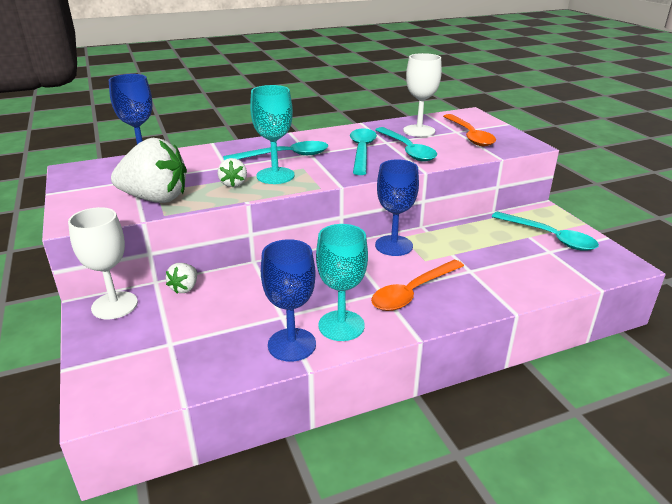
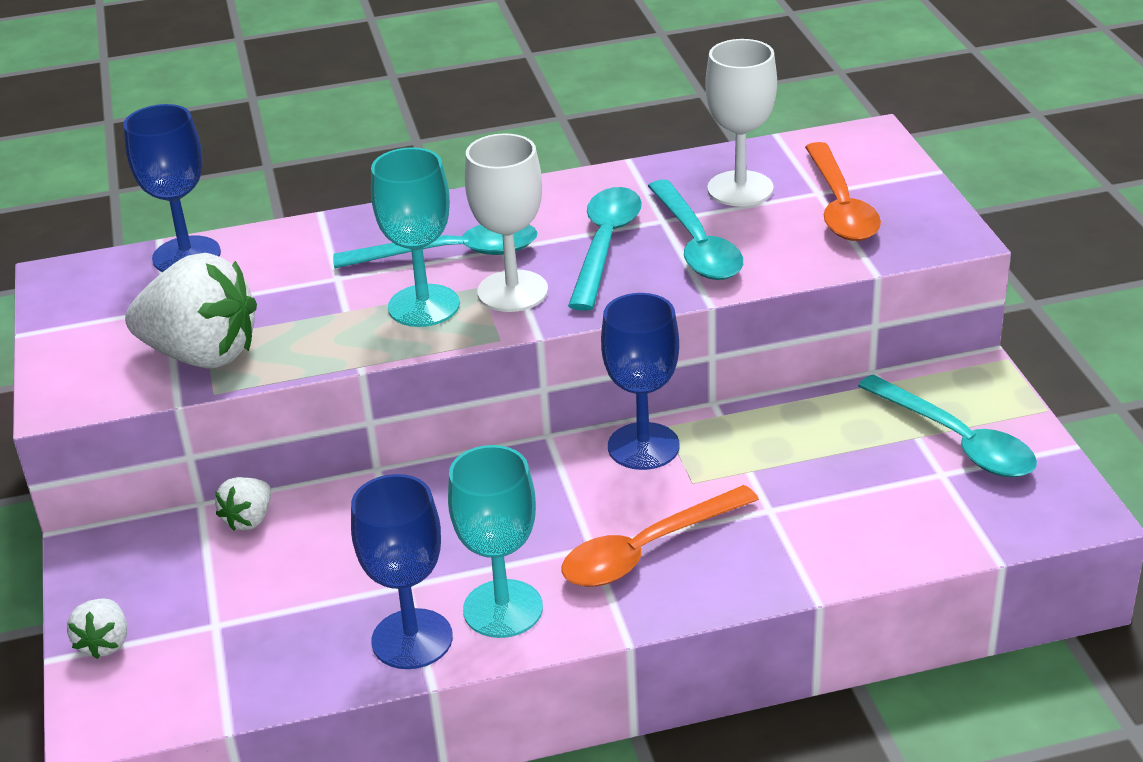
camera: 10 degrees right, 5 degrees up
white goblet [68,207,138,319] -> white goblet moved to [465,133,548,312]
white strawberry [218,158,247,187] -> white strawberry moved to [67,598,127,659]

